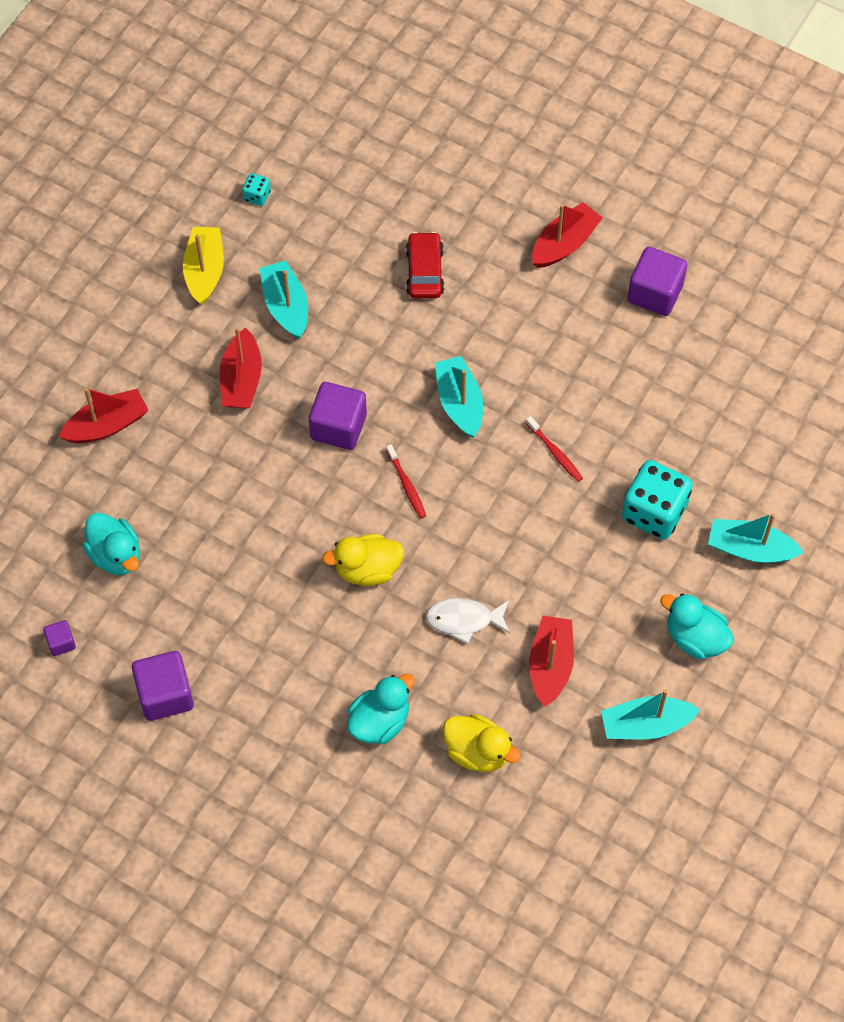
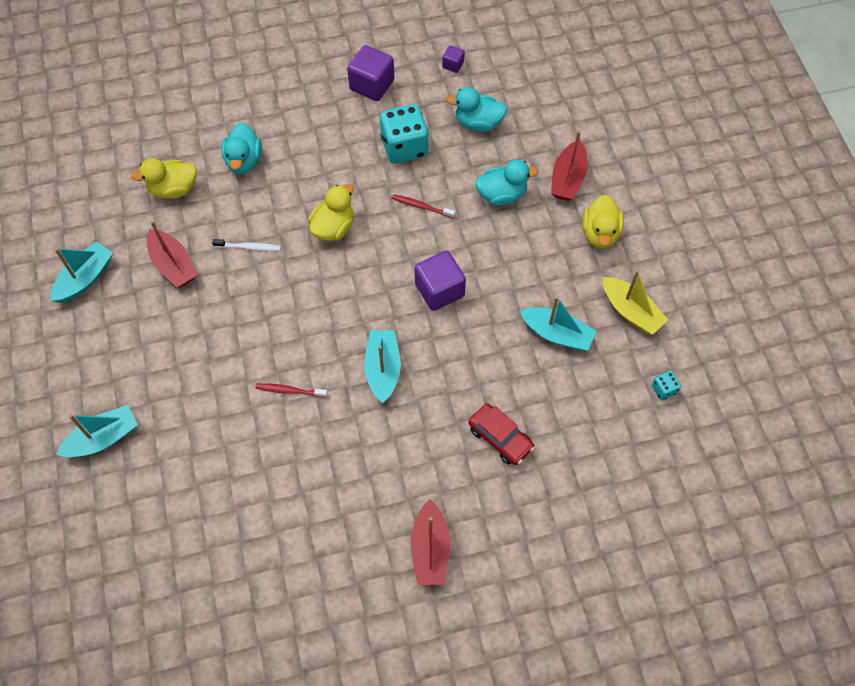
camera: 135 degrees right, 0 degrees up
red boat [220,327,262,408] -> none
red toothbrush [386,444,426,519] -> red toothbrush moved to [392,194,455,218]
white fish [426,598,510,644] -> white toothbrush [212,239,281,251]
turquoise boat [435,356,483,438] -> turquoise boat turned 120 degrees counterclockwise [364,330,401,403]
turquoise dice [622,460,693,540] -> turquoise dice moved to [380,104,429,164]
purple cube [627,247,687,316] -> none
turquoise duck [660,593,734,659] -> turquoise duck moved to [475,160,539,206]
none -> yellow duck [582,195,624,249]

